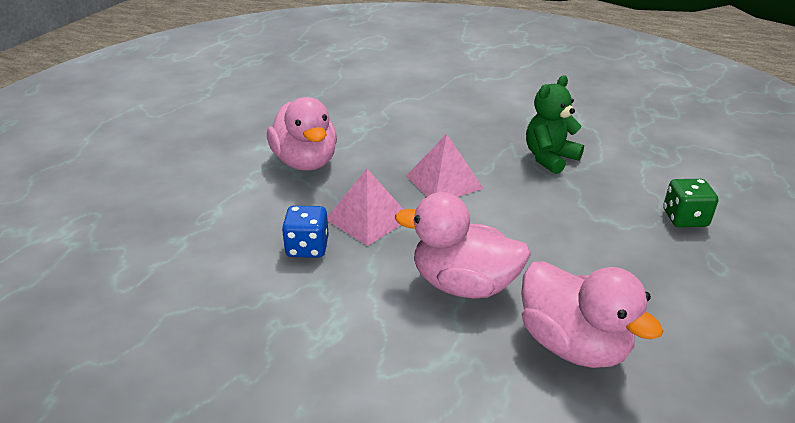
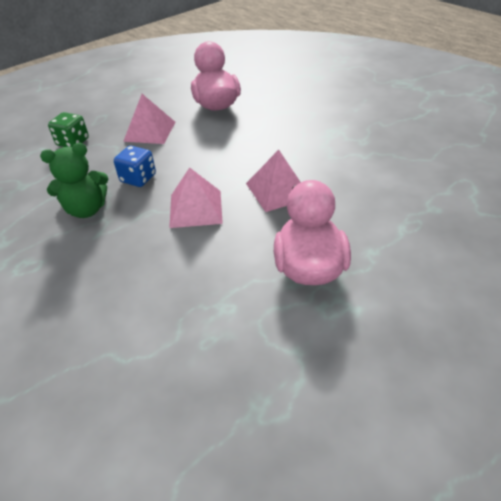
camera: 155 degrees left, 10 degrees up
blue dice [282,206,329,258] -> blue dice moved to [114,146,156,187]
pink duck [395,192,531,299] -> none
none -> pink pyramid [123,94,175,144]

